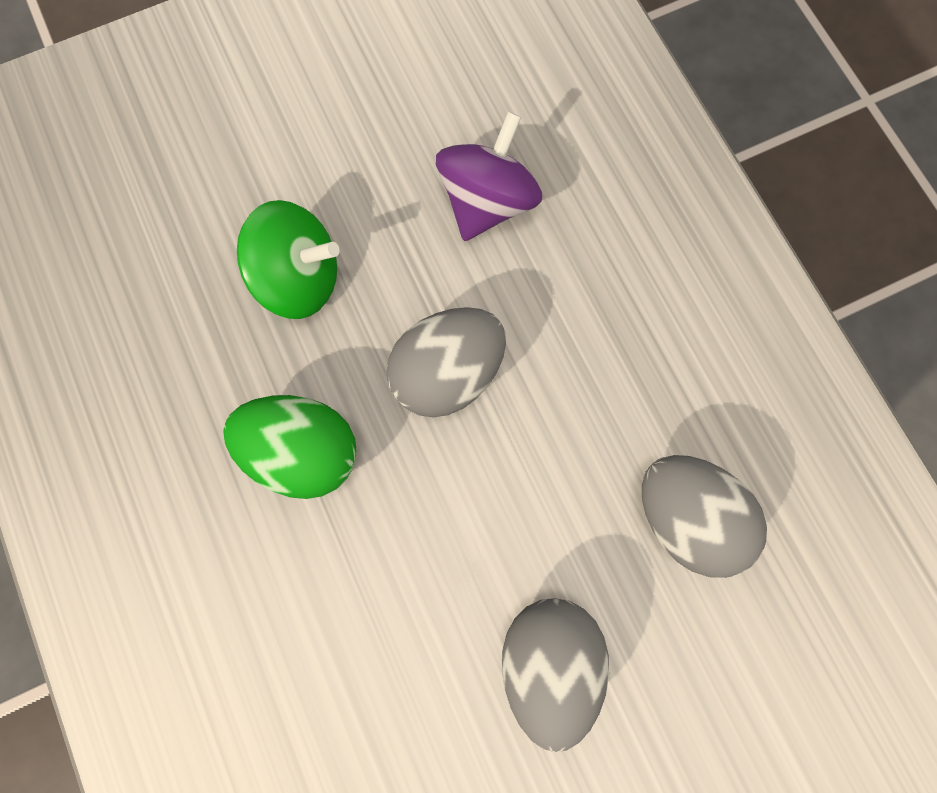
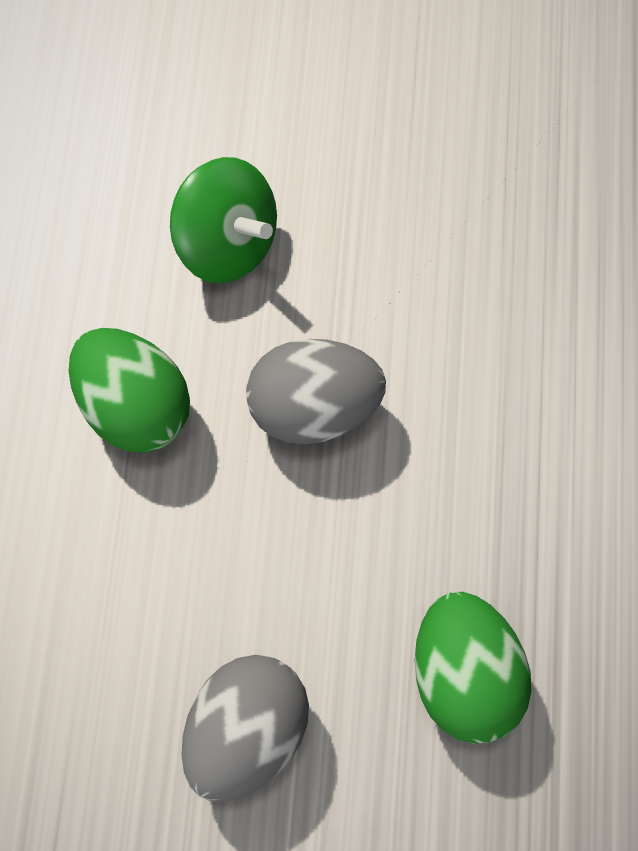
camera: 30 degrees right, 5 degrees down
purple spinning top [436,111,542,241] -> none
grey egg [642,455,767,578] -> green egg [415,592,532,744]

